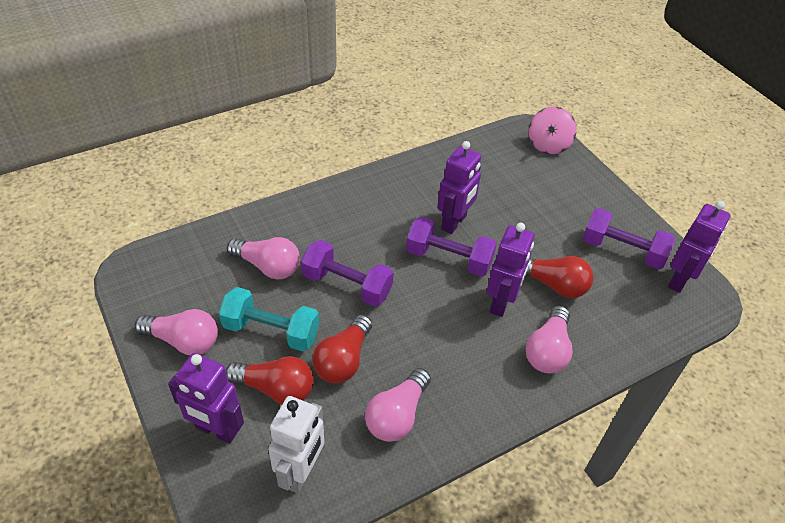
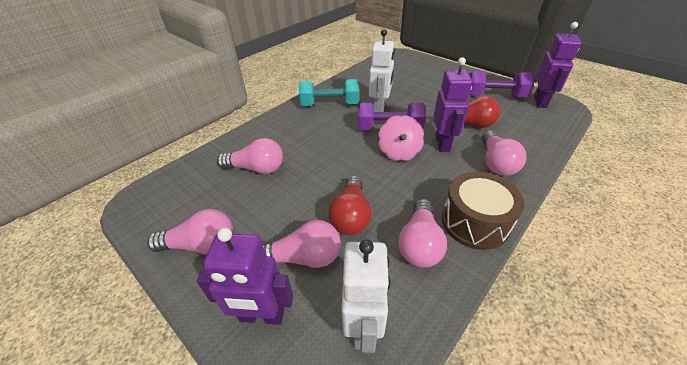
camera: 15 degrees left, 5 degrees down
turquoise dumbbell [219,287,319,351] -> turquoise dumbbell moved to [299,79,359,106]
red light bulb [225,356,314,404] -> pink light bulb [263,220,341,268]
purple dumbbell [301,240,394,307] -> none
purple robot [437,141,481,234] -> white robot [369,29,395,112]
pink spinning top [529,107,577,154] -> pink spinning top moved to [378,115,424,162]
none -> brown drum [442,172,524,250]

